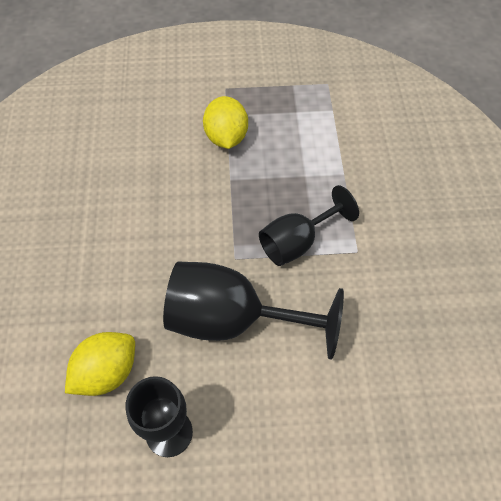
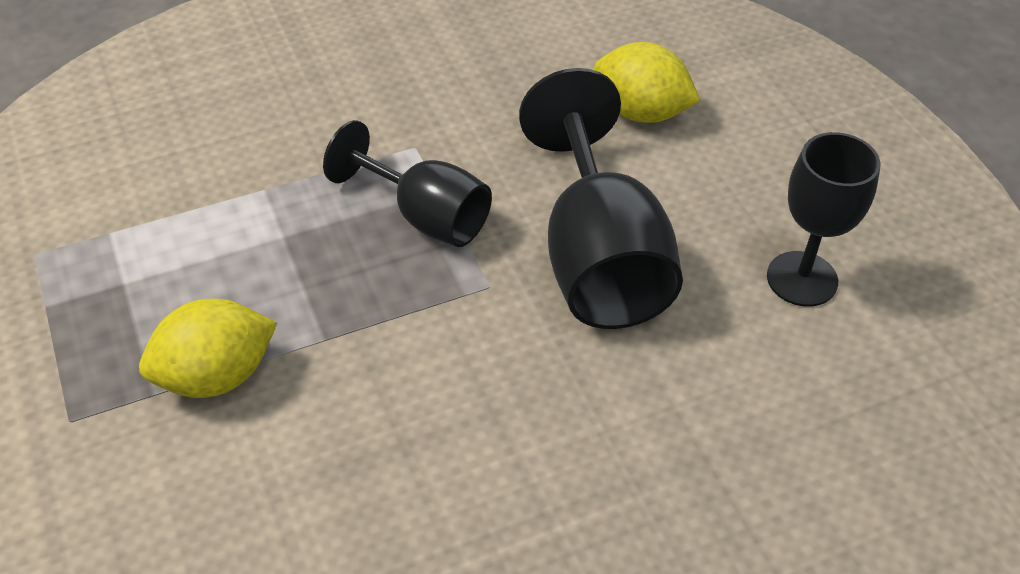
camera: 110 degrees left, 10 degrees down
yellow lemon [65,332,135,396] -> yellow lemon moved to [594,42,700,123]

